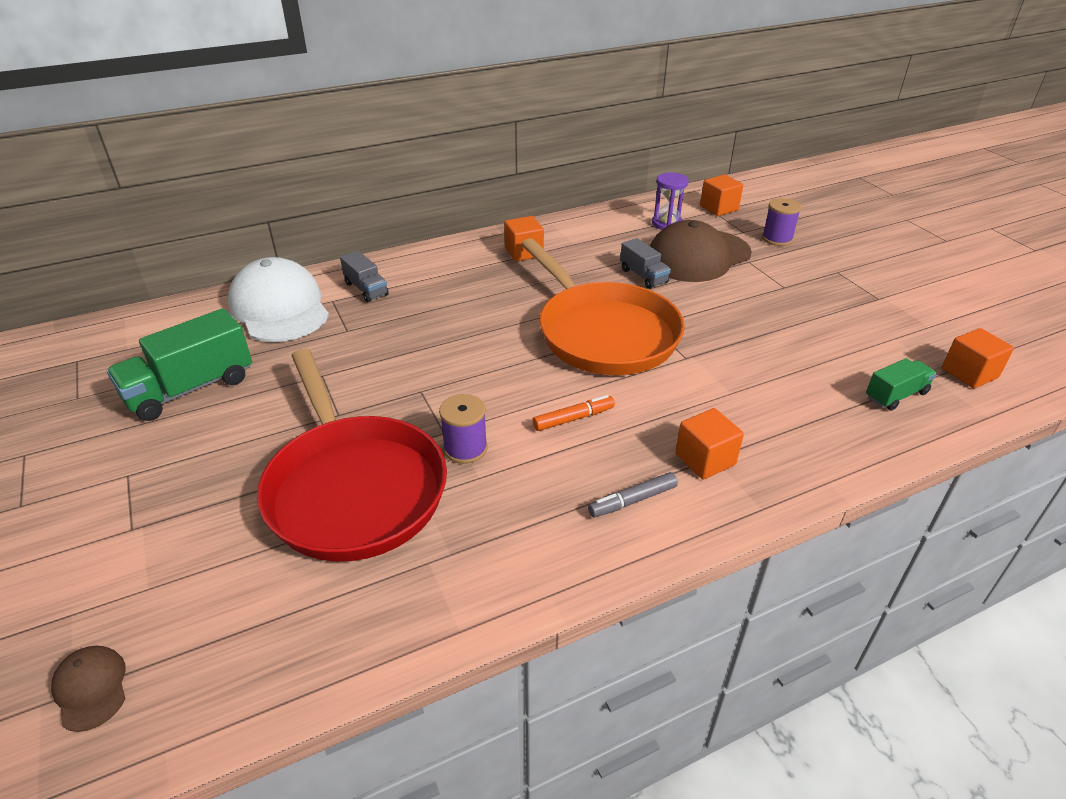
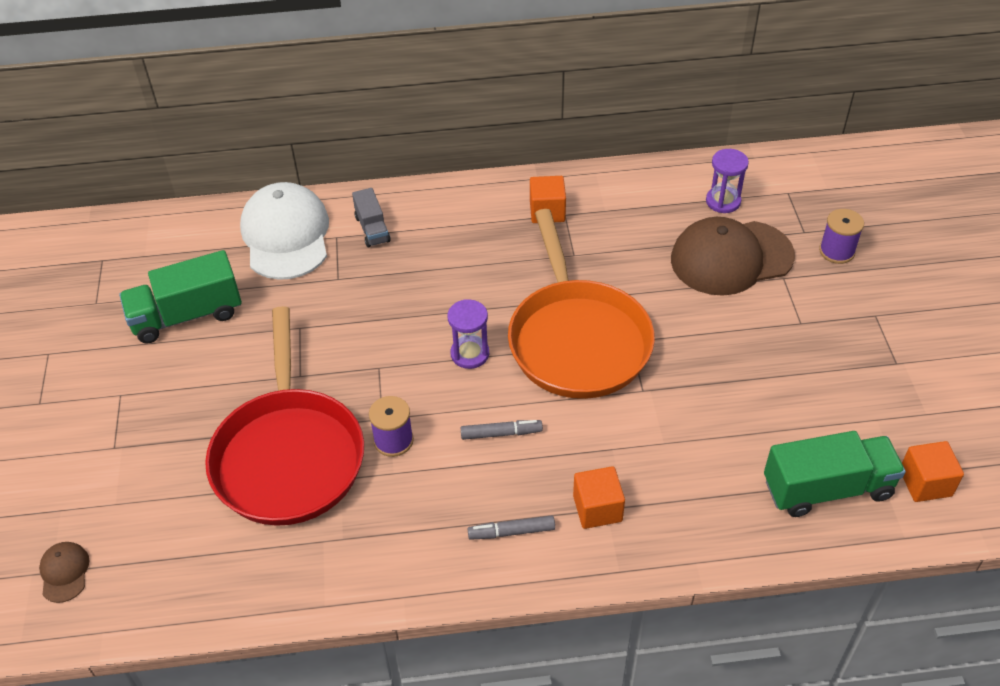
camera: 20 degrees right, 10 degrees up
orange marker [533,395,615,431] -> grey marker [461,420,543,440]
grey truck [620,238,671,289] -> none
orange cube [700,174,743,216] -> none
green truck [866,358,937,411] -> green truck [764,431,906,517], size x1.79
none -> purple hourglass [447,299,489,369]

